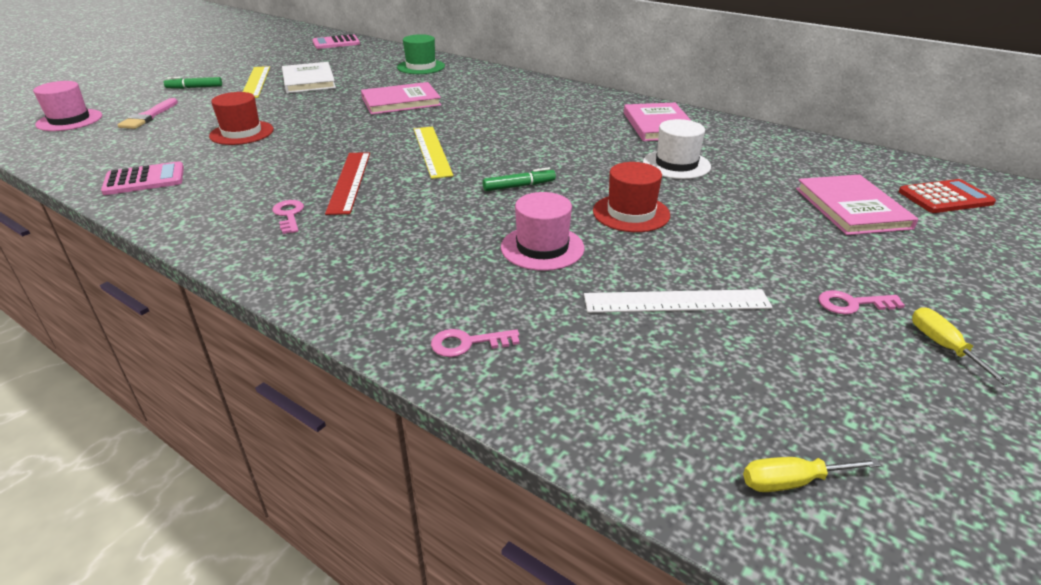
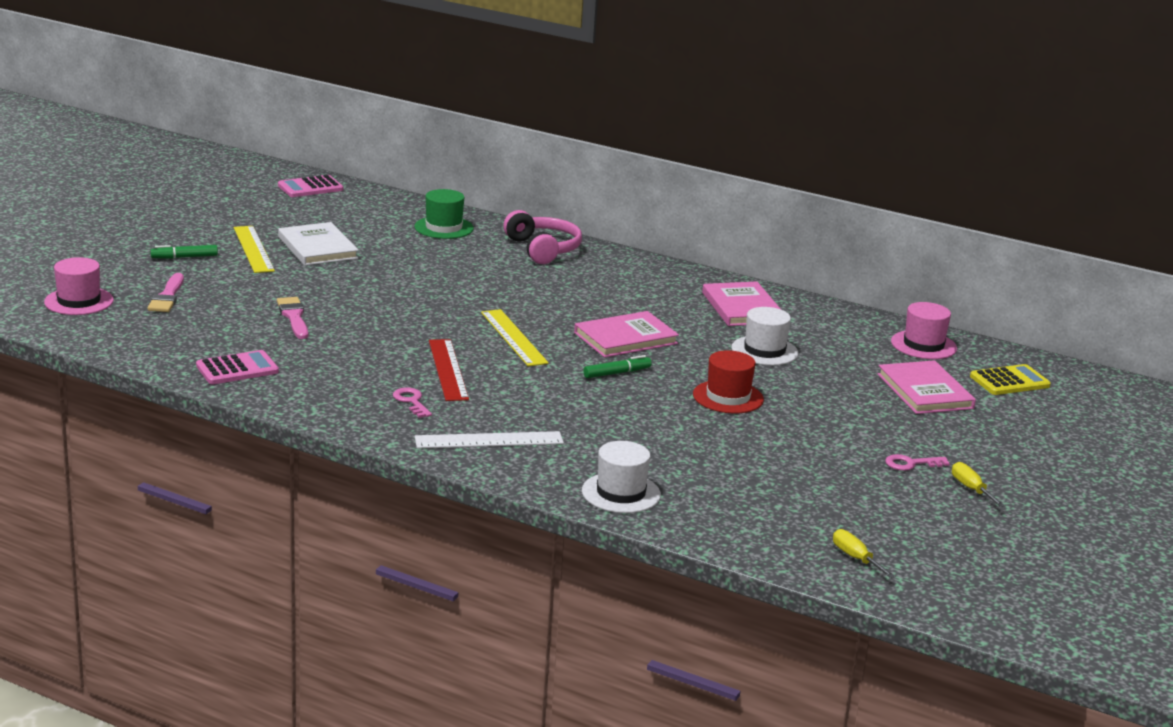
camera: 10 degrees left, 10 degrees down
red hat [209,92,274,145] -> pink brush [277,297,308,339]
pink book [361,82,441,115] -> pink book moved to [574,311,679,358]
pink key [431,329,520,357] -> white hat [582,441,661,513]
pink hat [501,192,584,271] -> pink hat moved to [891,302,957,359]
white ruler [584,289,773,313] -> white ruler moved to [415,431,564,448]
yellow screwdriver [743,457,881,492] -> yellow screwdriver turned 75 degrees clockwise [833,529,895,578]
red calculator [898,179,996,213] -> yellow calculator [970,364,1051,395]
none -> pink headphones [503,210,582,264]

